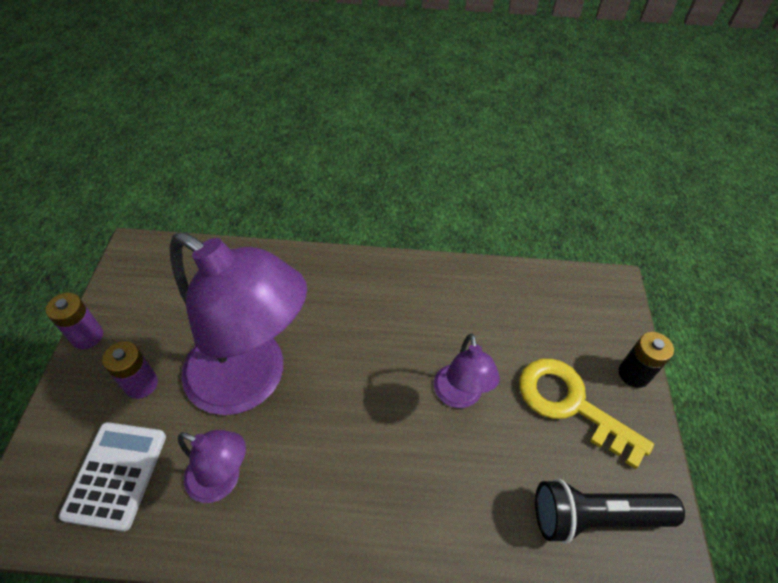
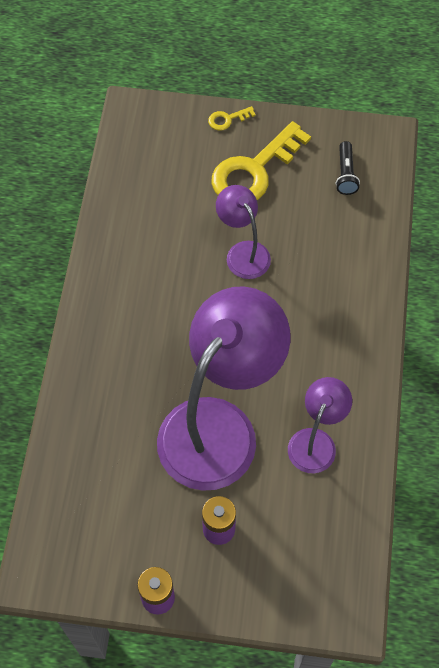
camera: 85 degrees left, 10 degrees up
white calculator [59,422,166,532] -> none
purple lamp [434,333,500,408] -> purple lamp turned 120 degrees counterclockwise [216,185,271,279]
black flashlight [535,479,685,544] -> black flashlight [336,141,360,195], size x0.55
black battery [619,332,674,388] -> yellow key [208,106,256,131]

